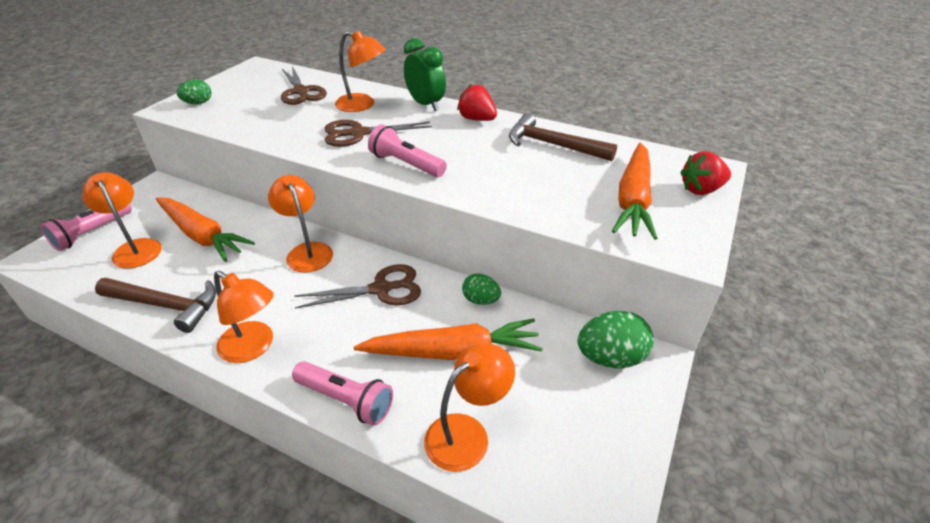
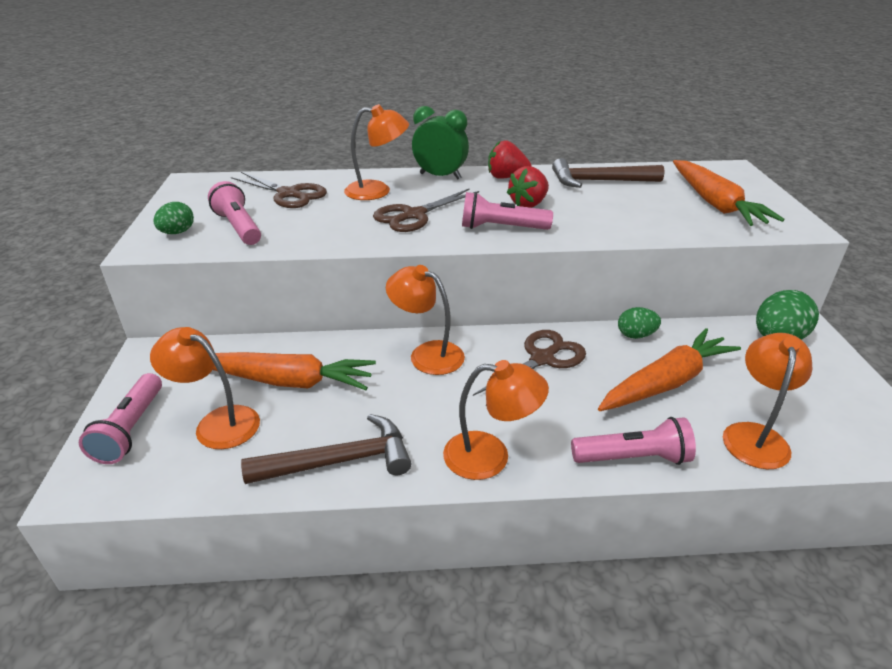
camera: 30 degrees left, 5 degrees down
red strawberry [680,151,731,195] -> red strawberry moved to [507,166,549,208]
none -> pink flashlight [208,181,261,245]

